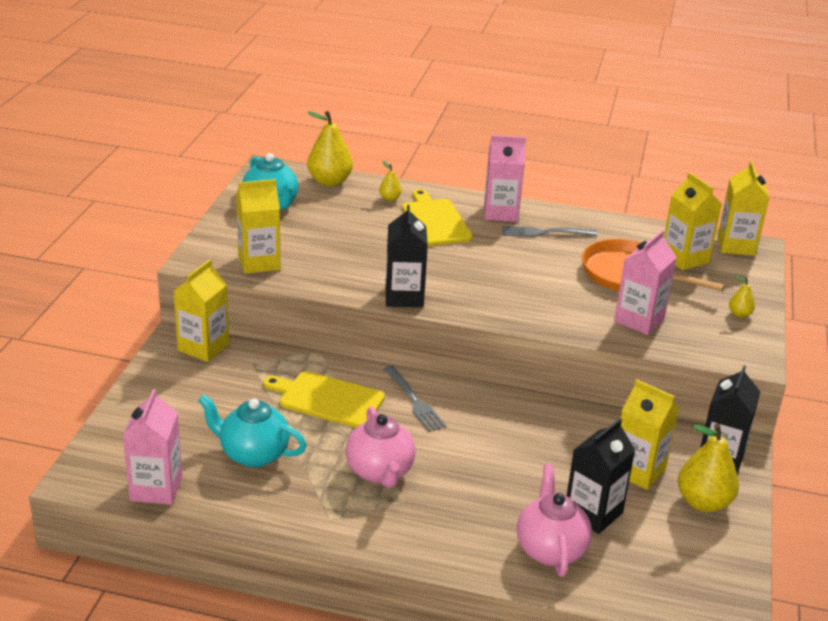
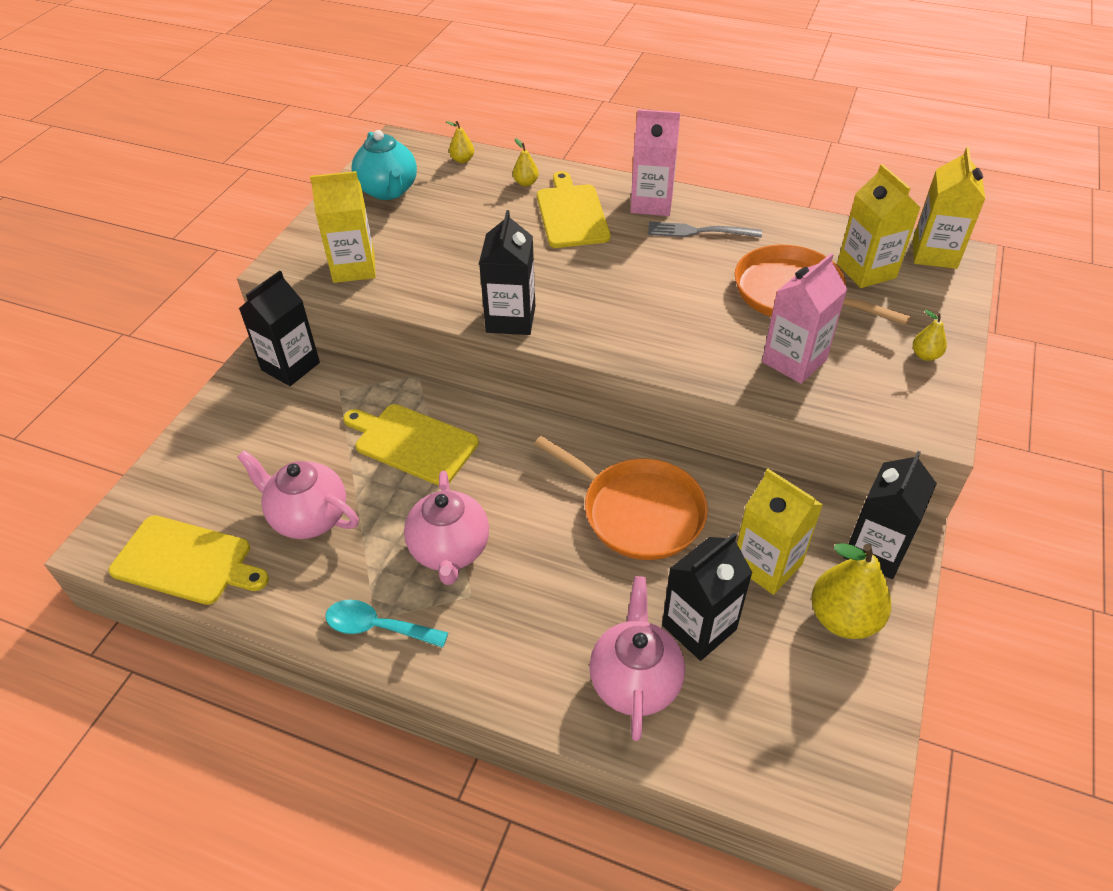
camera: 10 degrees right, 15 degrees up
pink carton [123,389,182,505] -> yellow cutting board [109,515,269,605]
yellow carton [174,259,229,362] -> black carton [239,271,320,386]
turquoise teapot [198,395,307,468] -> pink teapot [237,450,359,539]
yellow pear [307,111,353,186] -> yellow pear [446,121,474,163], size x0.48
grey fork [384,366,446,432] -> none
none -> turquoise spoon [325,600,448,648]
none -> orange pan [534,436,708,560]

